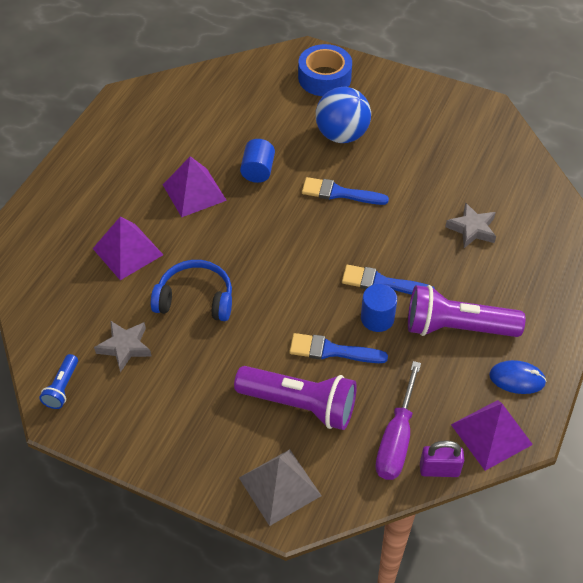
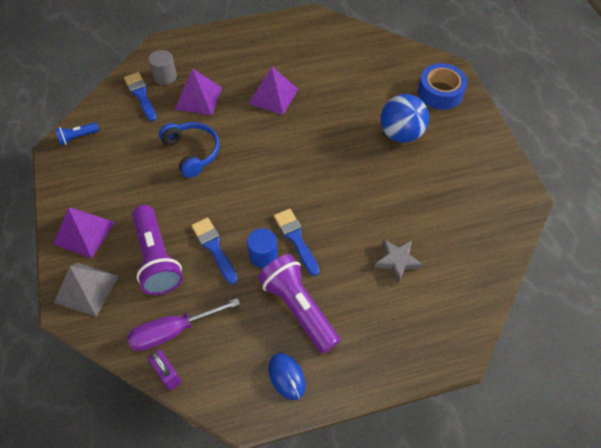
camera: 50 degrees right, 5 degrees up
grey star [94,320,152,372] -> none
blue cylinder [240,139,275,183] -> none
blue brush [302,177,389,205] -> blue brush moved to [124,72,157,121]
purple pyramid [451,400,533,471] -> purple pyramid moved to [53,208,115,258]
none -> grey cylinder [148,50,177,85]

